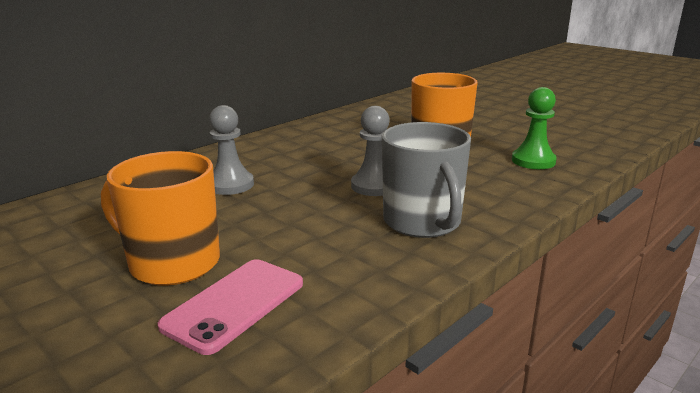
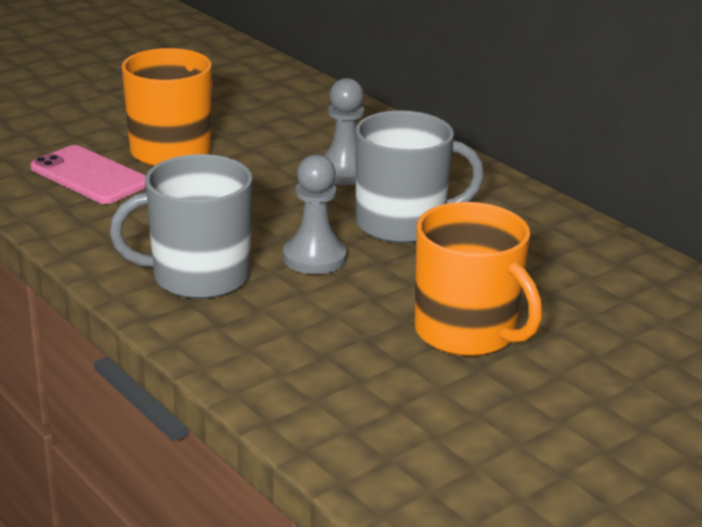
camera: 95 degrees right, 5 degrees up
green pawn [512,87,557,169] -> none
none -> grey mug [355,110,484,243]

